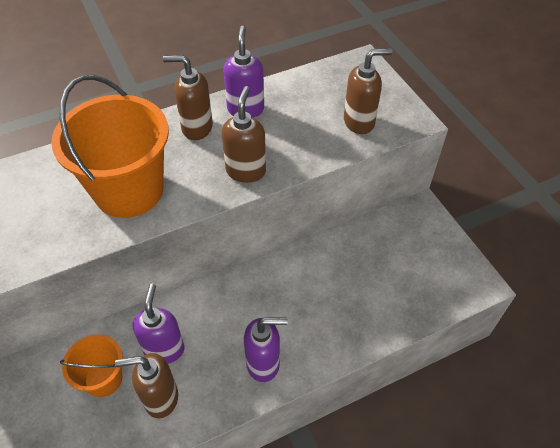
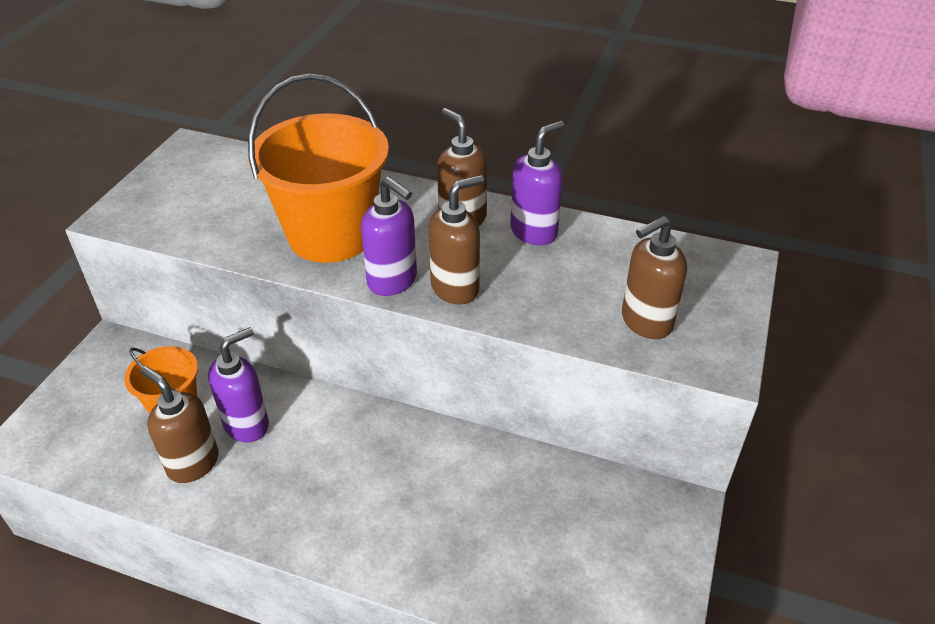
camera: 45 degrees right, 10 degrees down
purple soap dispenser [244,317,288,382] -> purple soap dispenser moved to [361,177,417,296]
brown soap dispenser [344,48,392,134] -> brown soap dispenser turned 120 degrees clockwise [622,216,687,339]

